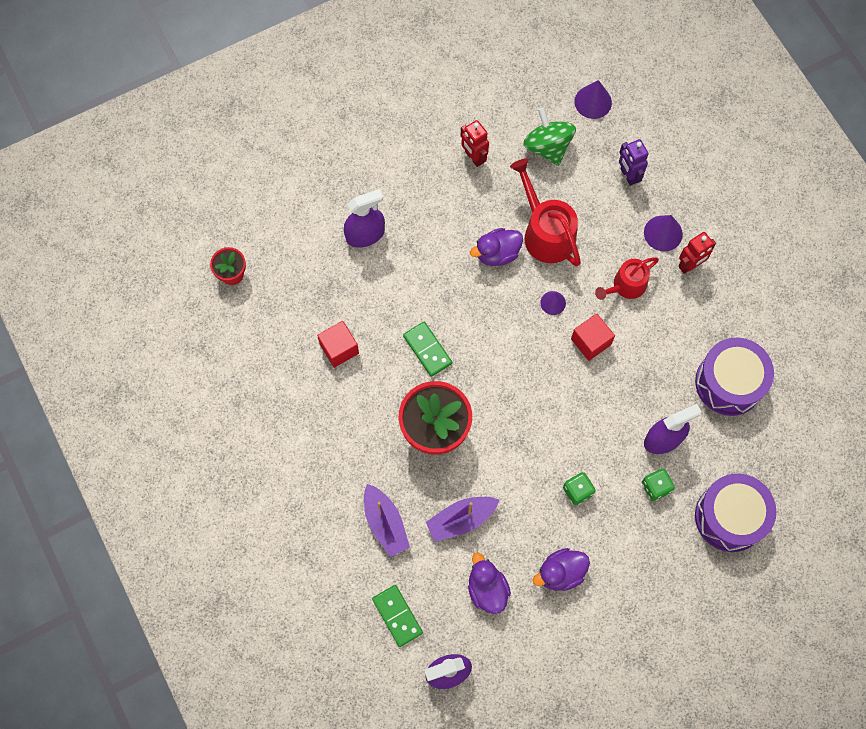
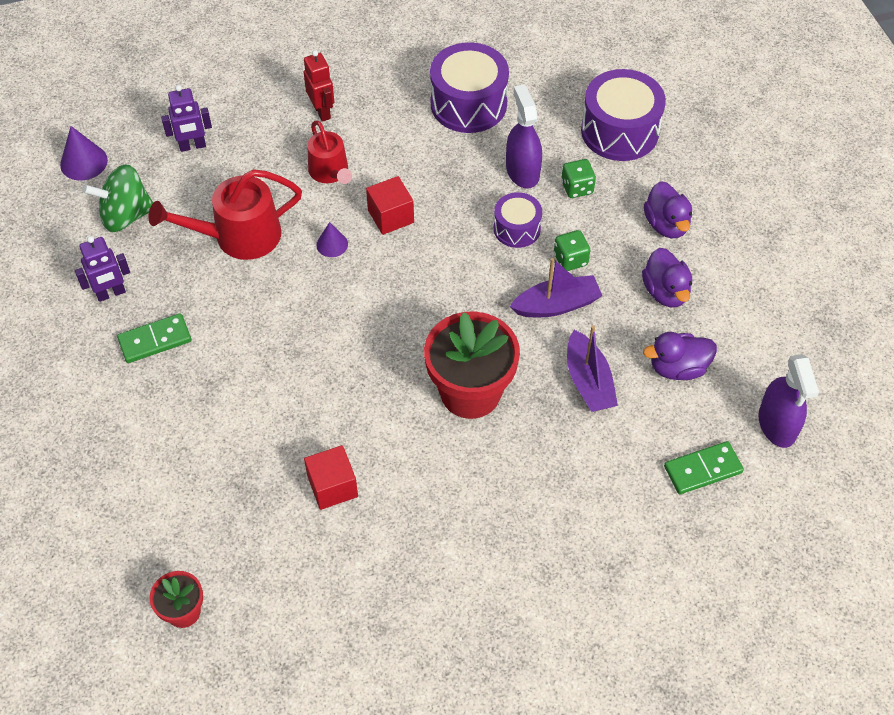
camera: 80 degrees left, 15 degrees down
purple spray bottle [344,189,385,248] -> none
purple boat [364,484,410,557] -> purple boat moved to [510,258,602,317]
green domino [403,322,452,377] -> green domino moved to [117,313,191,363]
red robot [461,120,489,167] -> purple robot [75,236,130,302]
purple duck [470,228,523,266] -> purple duck moved to [644,181,692,238]
purple cone [644,215,683,251] -> none
none -> purple drum [494,192,542,248]

